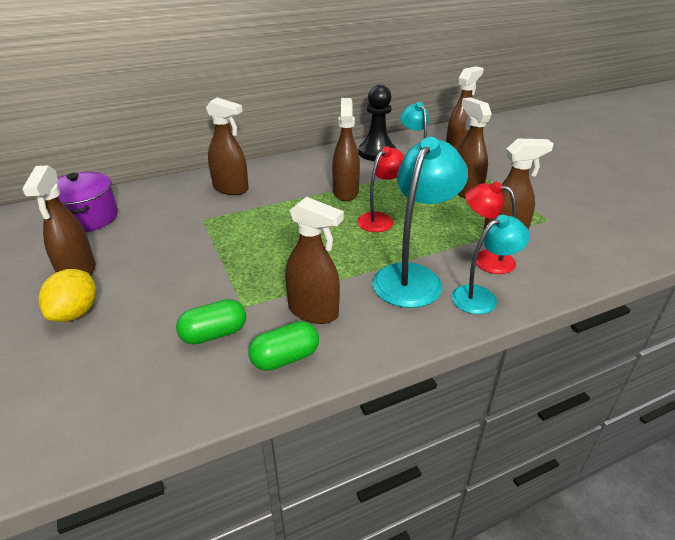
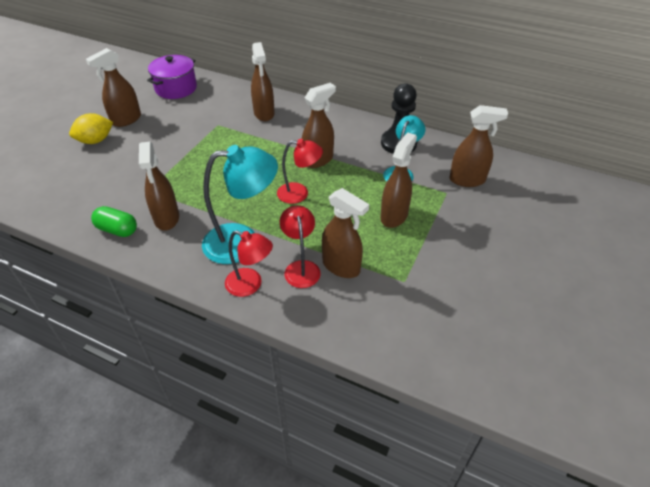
camera: 50 degrees right, 10 degrees up
green capsule [176,299,246,345] -> none
turquoise lamp [452,215,530,314] -> red lamp [225,230,273,297]

